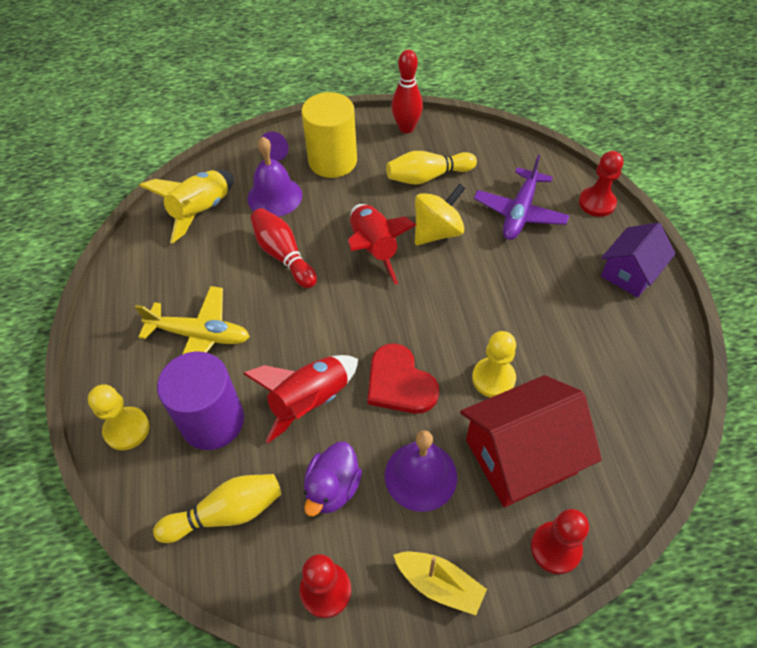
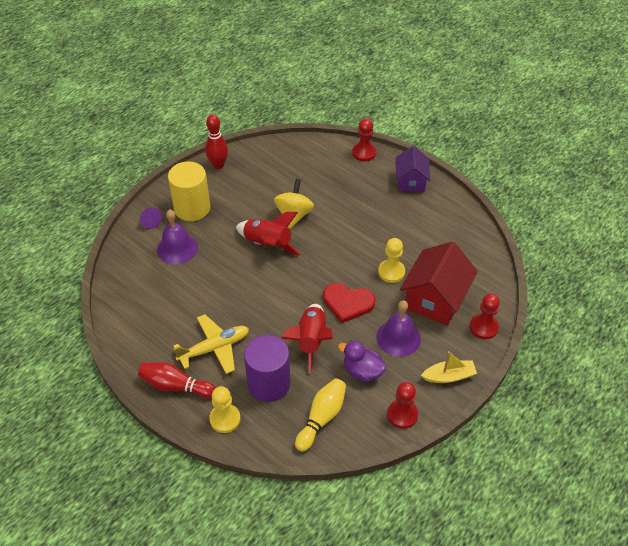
camera: 40 degrees left, 5 degrees down
yellow rocket [139,170,234,244] -> none
red bowling pin [251,208,317,288] -> red bowling pin moved to [138,362,216,398]
purple duck [304,442,362,516] -> purple duck turned 135 degrees clockwise [338,340,386,382]
yellow bowling pin [386,151,477,185] -> none
purple plane [474,155,570,240] -> none

